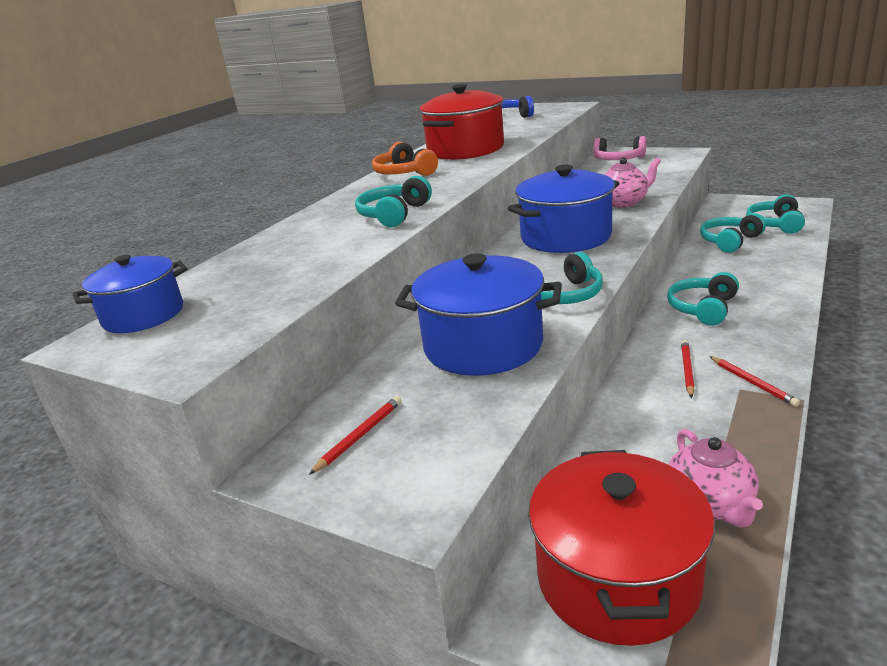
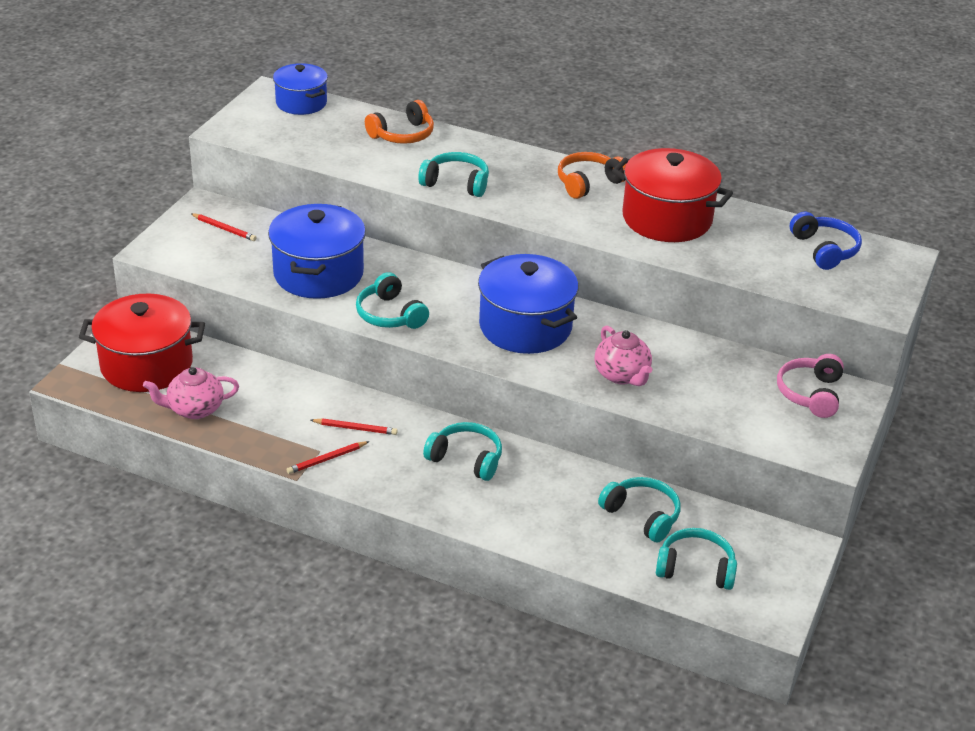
camera: 80 degrees right, 10 degrees up
none -> orange headphones [365,100,434,144]

